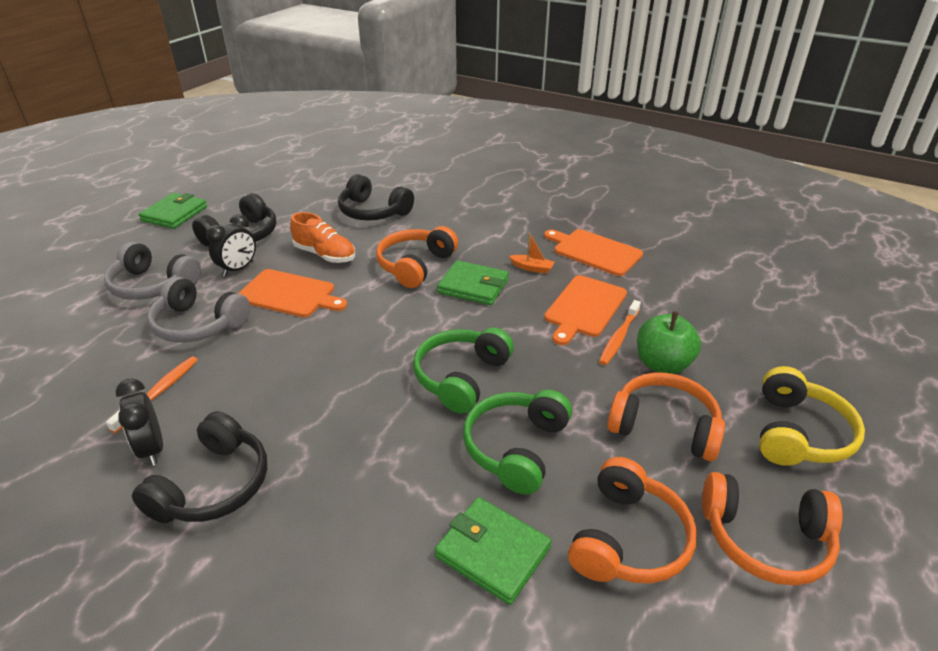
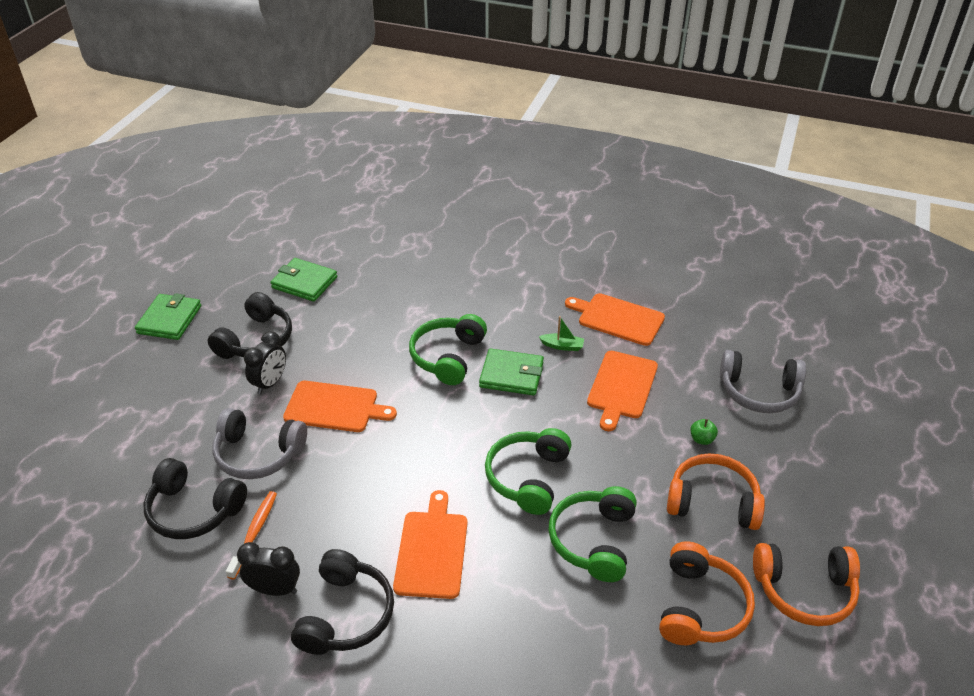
camera: 10 degrees left, 5 degrees up
grey headphones [104,242,201,300] -> grey headphones moved to [720,350,806,413]
black clock [116,378,163,466] -> black clock turned 135 degrees clockwise [237,542,300,596]
orange shoe [290,212,355,263] -> none
black headphones [338,174,414,220] -> black headphones moved to [144,458,247,539]
orange headphones [376,226,458,288] -> green headphones [409,314,487,385]
green wallet [435,497,552,605] -> green wallet moved to [271,258,337,302]
orange boat [509,233,555,274] -> green boat [539,316,584,351]
orange toothbrush [599,300,641,365] -> none
green apple [637,311,701,374] -> green apple [691,419,718,445], size x0.48
yellow headphones [759,366,865,466] -> none
none -> orange cutting board [393,490,467,599]

